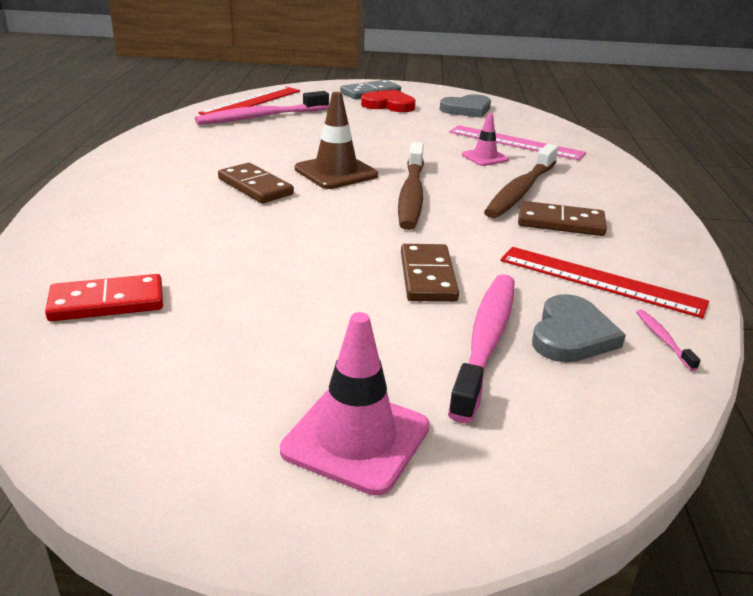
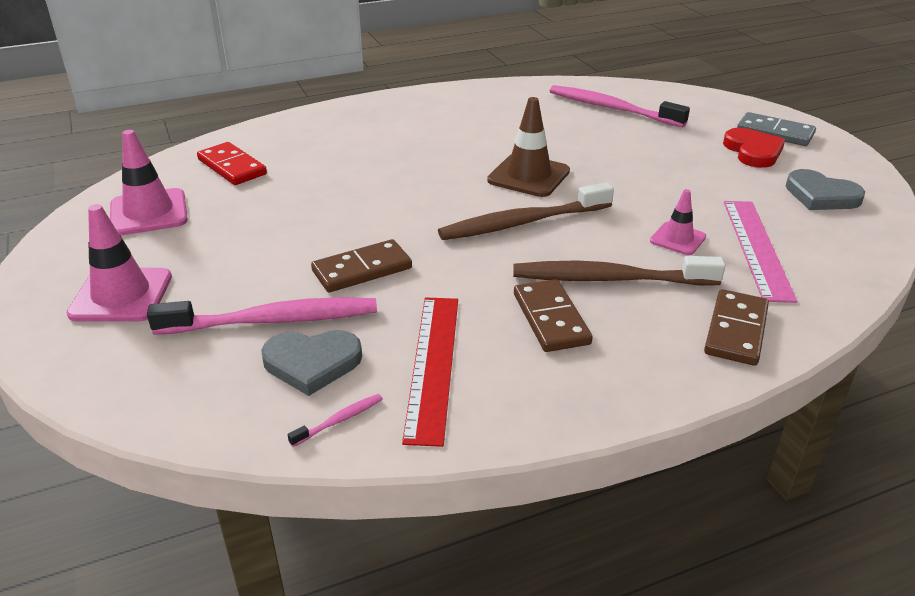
camera: 65 degrees right, 5 degrees up
red ruler [199,86,300,115] -> none
brown domino [218,163,294,203] -> brown domino moved to [704,289,769,366]
none -> pink traffic cone [110,130,188,236]

